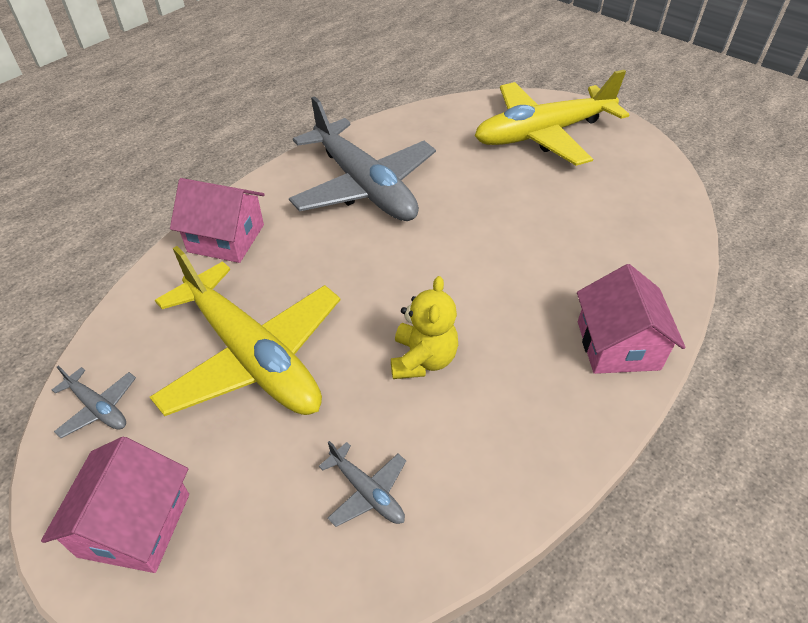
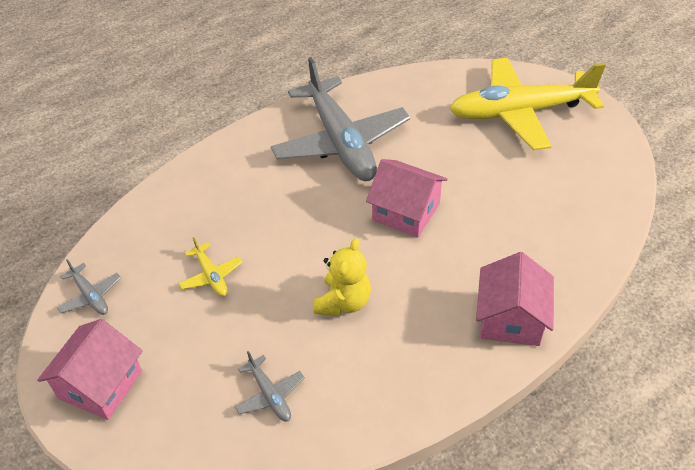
camera: 15 degrees right, 0 degrees up
yellow plane [150,246,340,416] -> yellow plane [179,237,243,296], size x0.40
pink house [170,178,265,263] -> pink house moved to [366,159,448,238]

